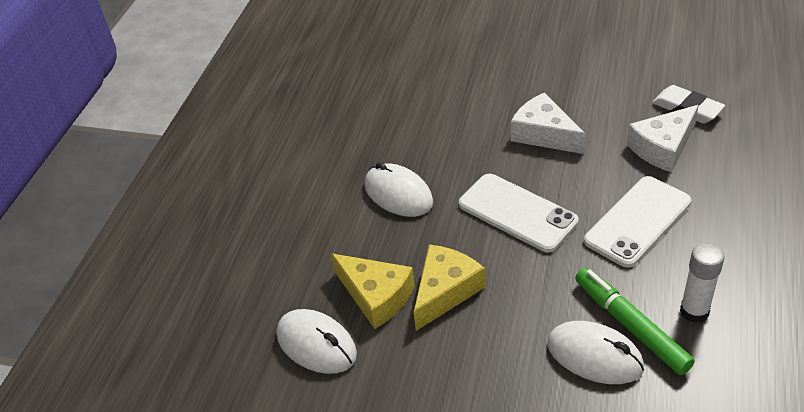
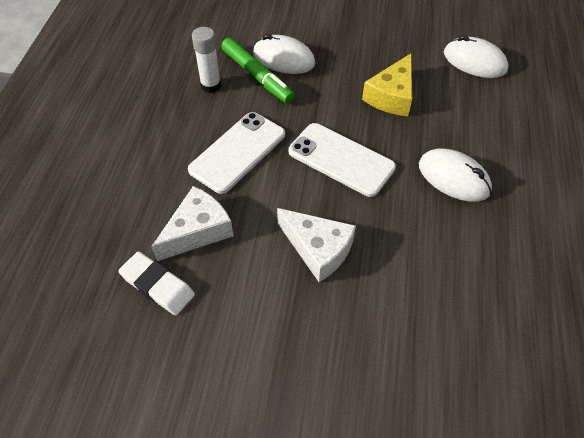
camera: 170 degrees right, 10 degrees up
yellow cheese [331,254,415,329] -> none

